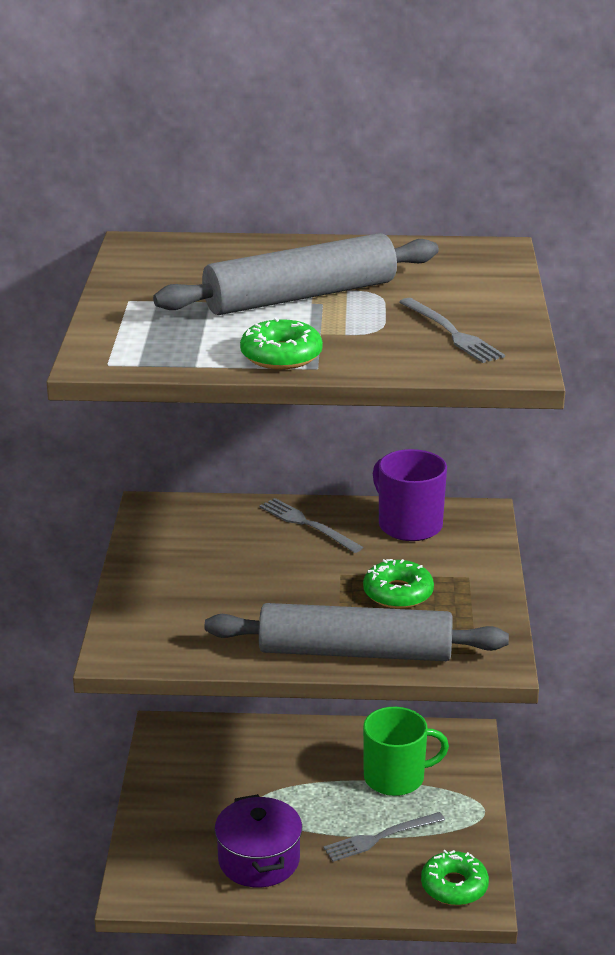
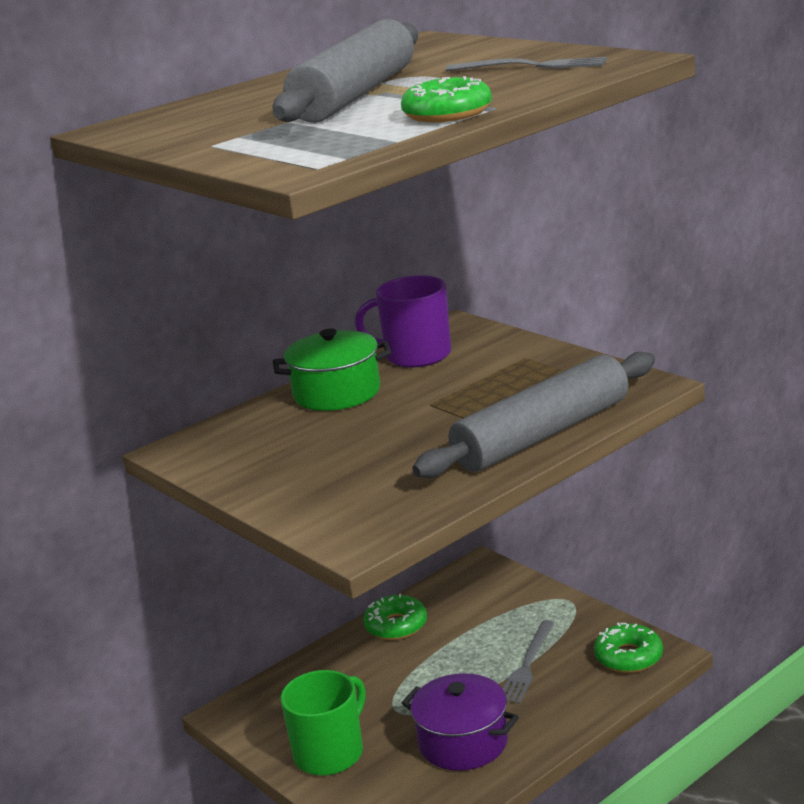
camera: 40 degrees left, 5 degrees down
grey fork [259,498,363,553] -> green pot [273,329,391,411]
green donut [363,559,434,609] -> green donut moved to [363,594,427,640]
green mug [363,707,449,796] -> green mug moved to [281,670,366,776]

